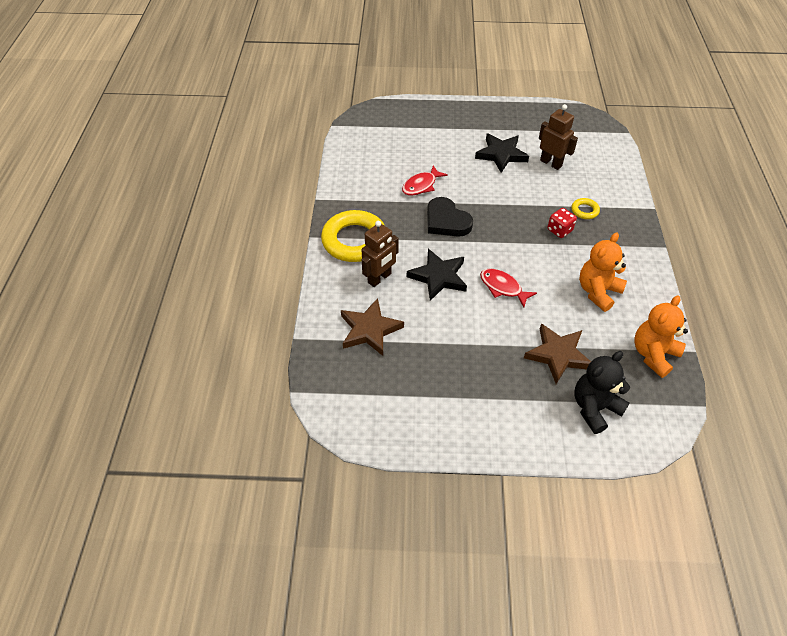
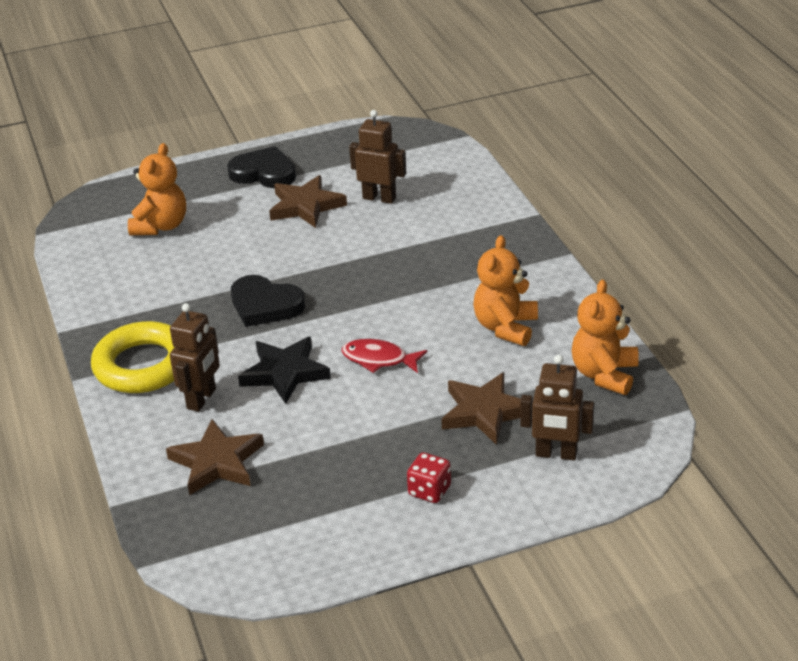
camera: 20 degrees left, 15 degrees down
red fish [402,165,448,196] -> none
black star [475,133,529,173] -> brown star [269,175,347,228]
red dice [547,208,577,238] -> red dice moved to [407,453,451,503]
yellow ring [572,198,600,219] -> none
black teddy bear [574,351,630,434] -> brown robot [520,355,594,460]
none -> orange teddy bear [128,143,186,235]
none -> black heart [227,146,296,188]

